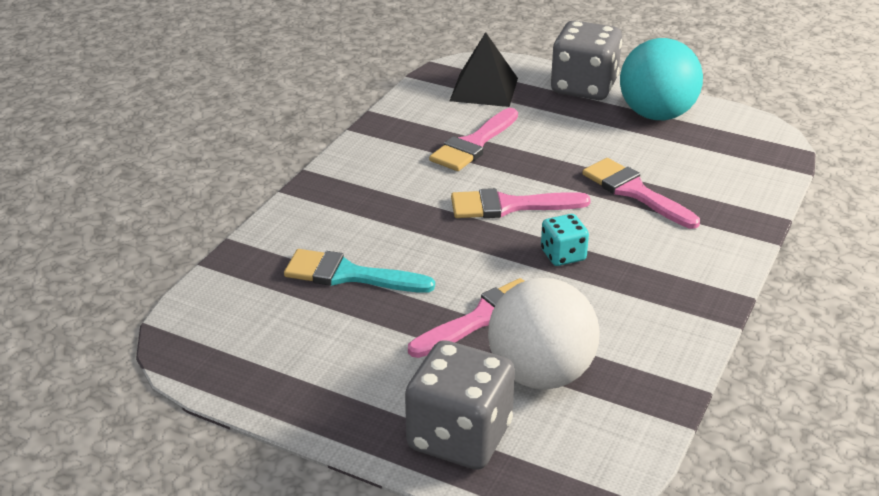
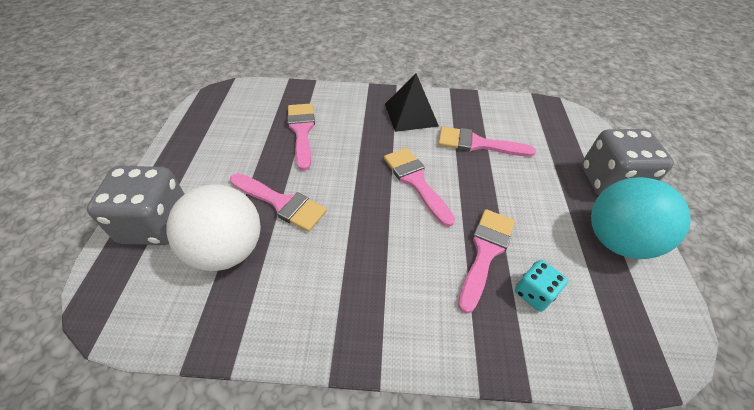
camera: 65 degrees right, 15 degrees up
turquoise brush [284,249,435,293] -> pink brush [287,103,315,171]
black pyramid [450,32,518,107] -> black pyramid moved to [385,73,439,132]
turquoise dice [541,214,589,266] -> turquoise dice moved to [515,260,568,312]

